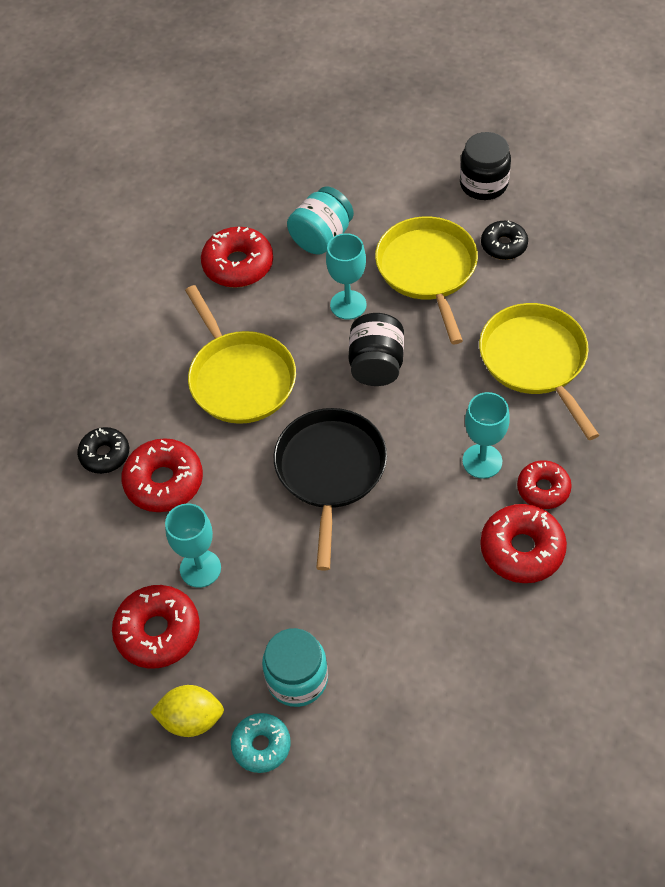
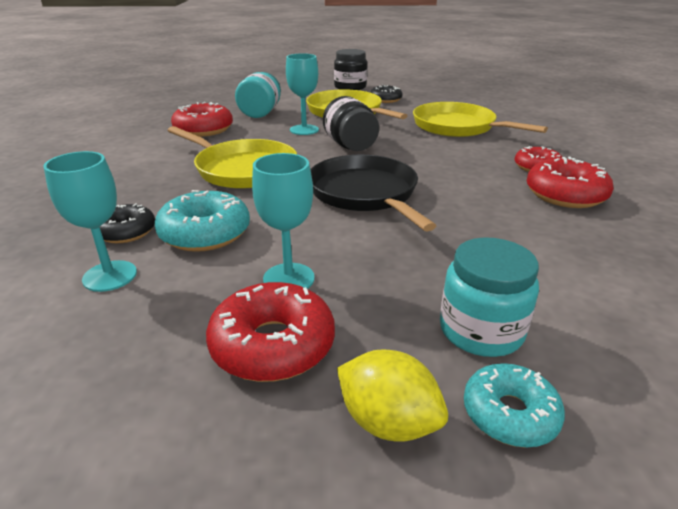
camera: 30 degrees left, 25 degrees down
red donut [121,438,203,512] -> turquoise donut [155,190,250,252]
yellow lemon [150,685,224,737] -> yellow lemon turned 60 degrees clockwise [337,349,448,442]
turquoise goblet [462,392,510,479] -> turquoise goblet moved to [43,151,137,292]

